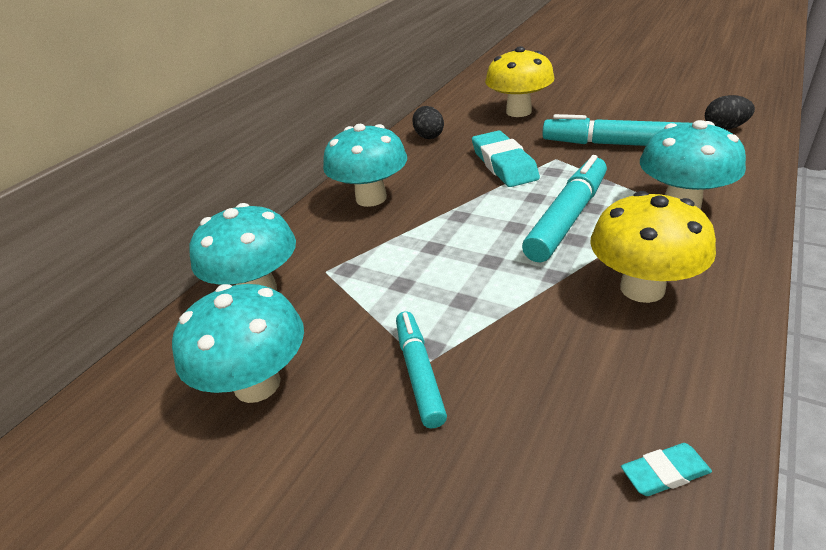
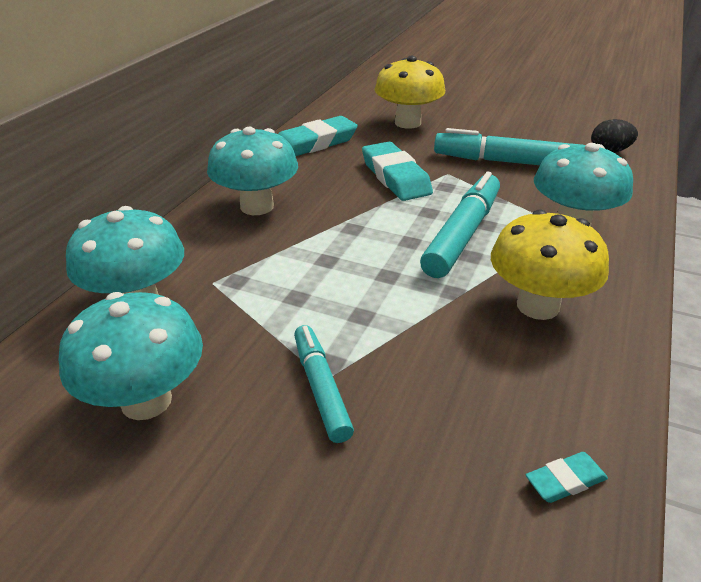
camera: 10 degrees left, 0 degrees up
black egg [413,106,444,139] -> turquoise eraser [278,116,358,156]

